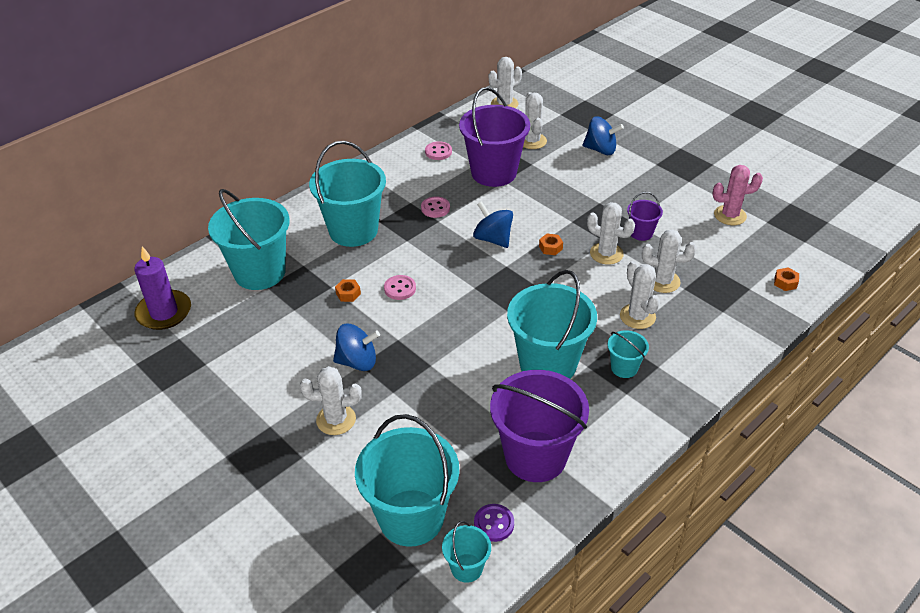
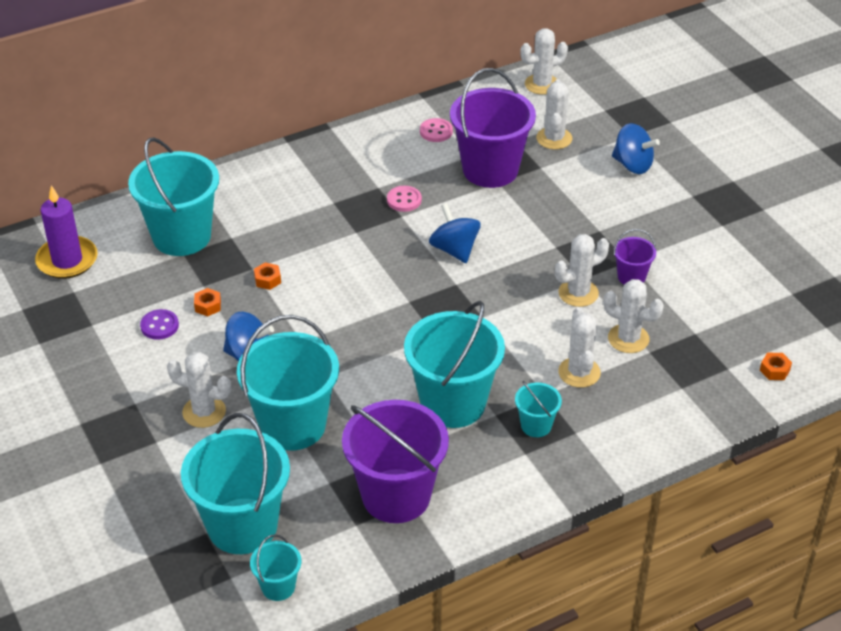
camera: 15 degrees right, 0 degrees up
turquoise bucket [309,141,386,247] -> turquoise bucket moved to [237,315,339,450]
pink button [384,275,416,300] -> none
purple button [474,504,514,542] -> purple button moved to [140,309,179,340]
orange nut [539,234,563,255] -> orange nut moved to [194,288,221,317]
white cactus [587,202,635,265] -> white cactus turned 75 degrees counterclockwise [555,234,609,307]
pink cactus [712,165,763,225] -> none

